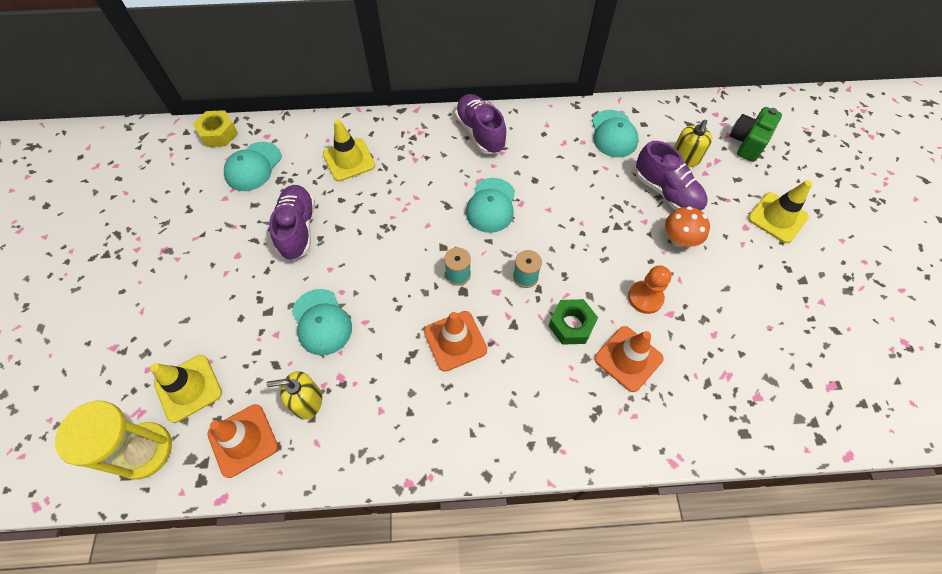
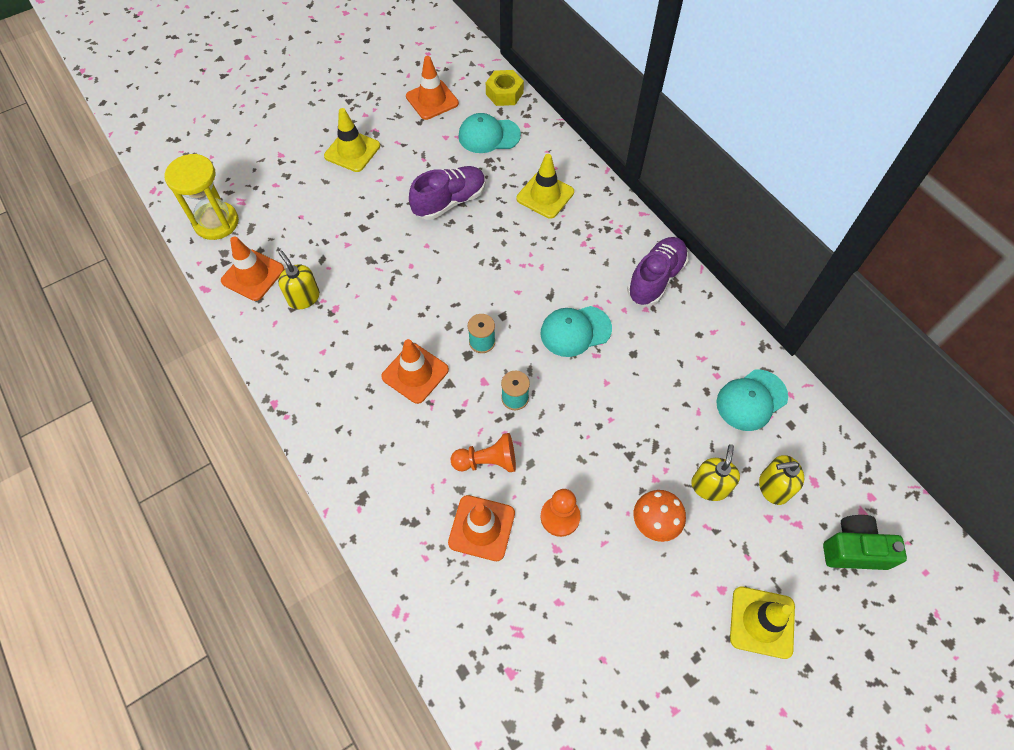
camera: 60 degrees right, 0 degrees up
yellow traffic cone [150,355,222,423] -> yellow traffic cone moved to [324,108,380,172]
turquoise cap [292,289,352,355] -> none
green nut [549,299,598,345] -> orange pawn [451,433,516,472]
purple shoe [635,141,707,212] -> yellow soap dispenser [691,444,740,501]
none -> orange traffic cone [406,56,459,120]

